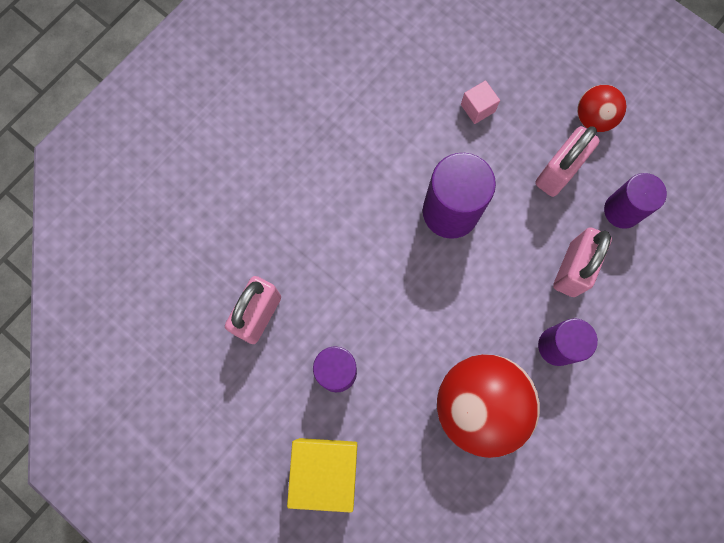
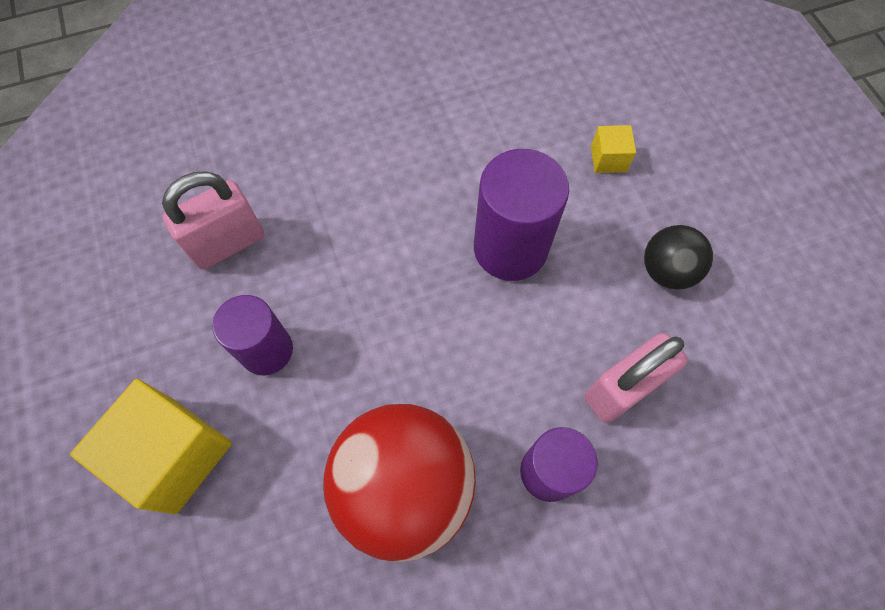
camera: 30 degrees right, 10 degrees down
pink cube [461,80,500,124] -> yellow cube [591,125,636,173]
pink padlock [535,126,600,197] -> black ball [644,225,713,290]
red ball [577,85,626,132] -> none
purple cylinder [604,173,667,229] -> none

